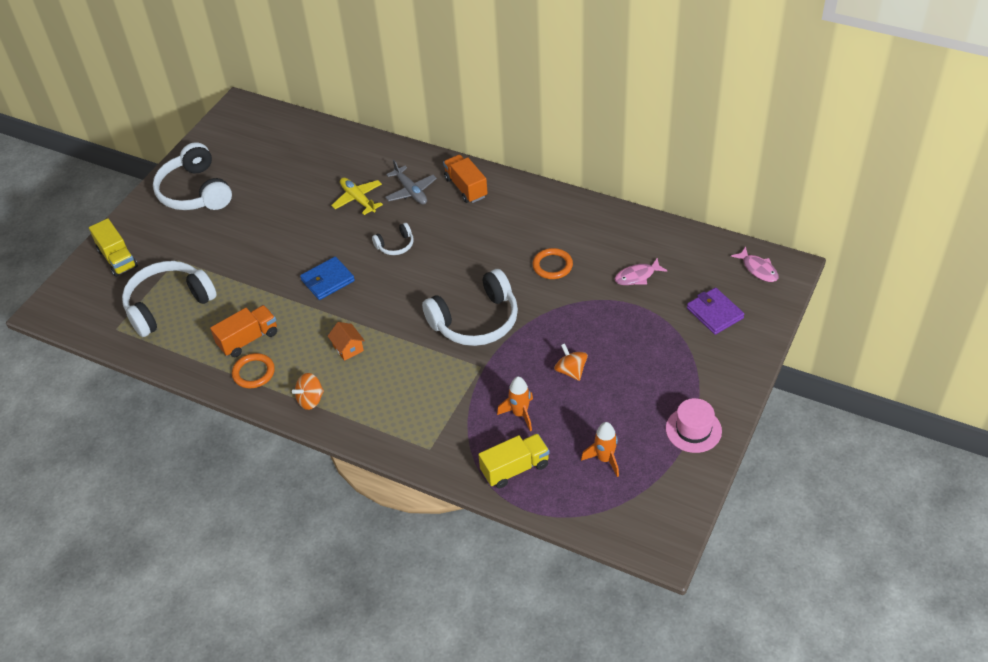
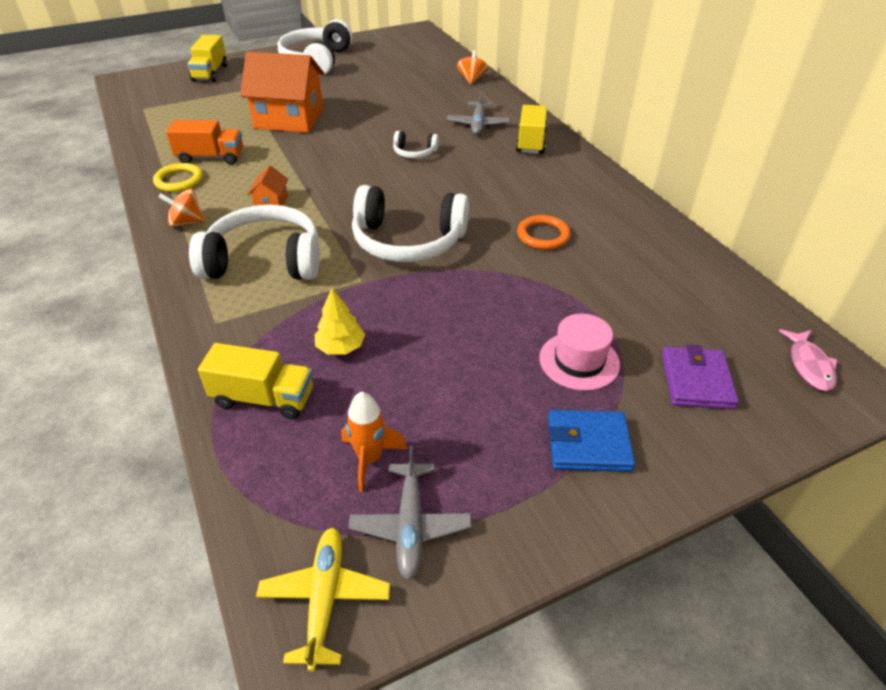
camera: 35 degrees right, 5 degrees down
white headphones [122,261,217,337] -> white headphones moved to [189,205,320,280]
orange ring [232,353,275,388] -> yellow ring [153,163,203,192]
blue wallet [300,257,355,300] -> blue wallet moved to [548,410,635,472]
yellow plane [331,178,383,215] -> yellow plane moved to [256,528,390,672]
orange truck [443,155,488,203] -> yellow truck [516,105,547,154]
orange rocket [497,377,533,431] -> yellow tree [315,288,365,355]
orange spinning top [554,343,588,381] -> orange spinning top moved to [457,50,488,84]
pink fish [615,258,668,285] -> none
pink hat [666,398,722,453] -> pink hat moved to [539,314,620,391]
none -> orange house [240,51,324,133]
none -> grey plane [349,446,471,581]

